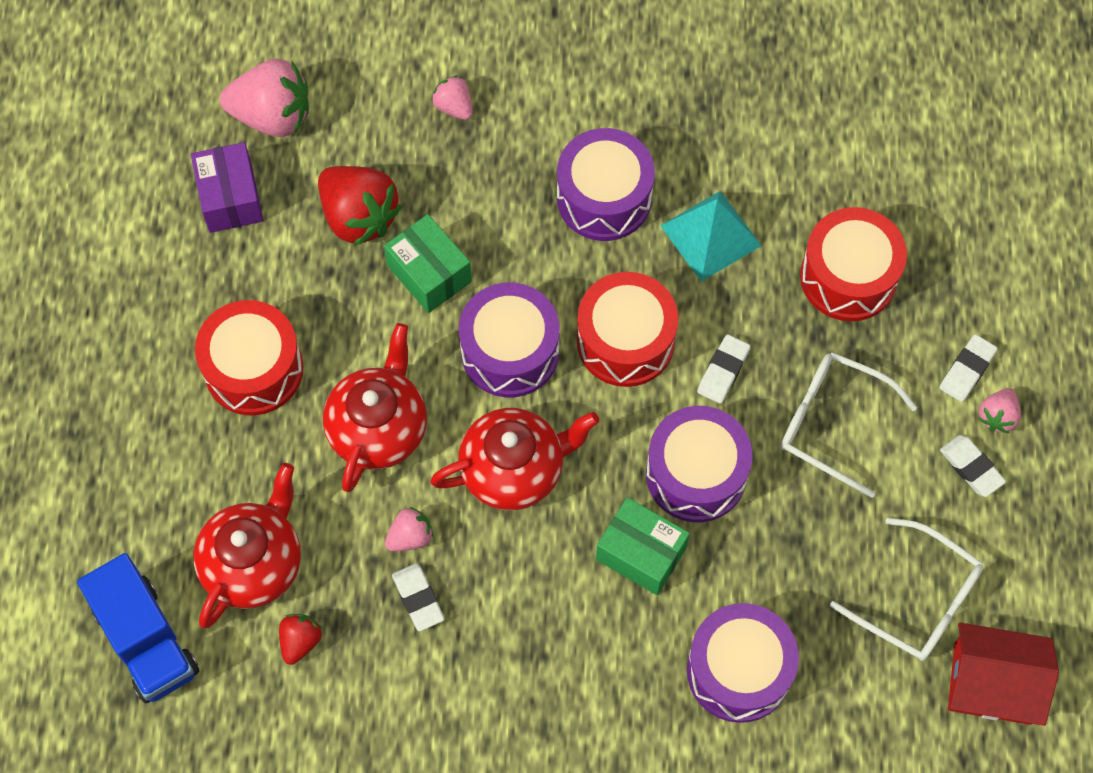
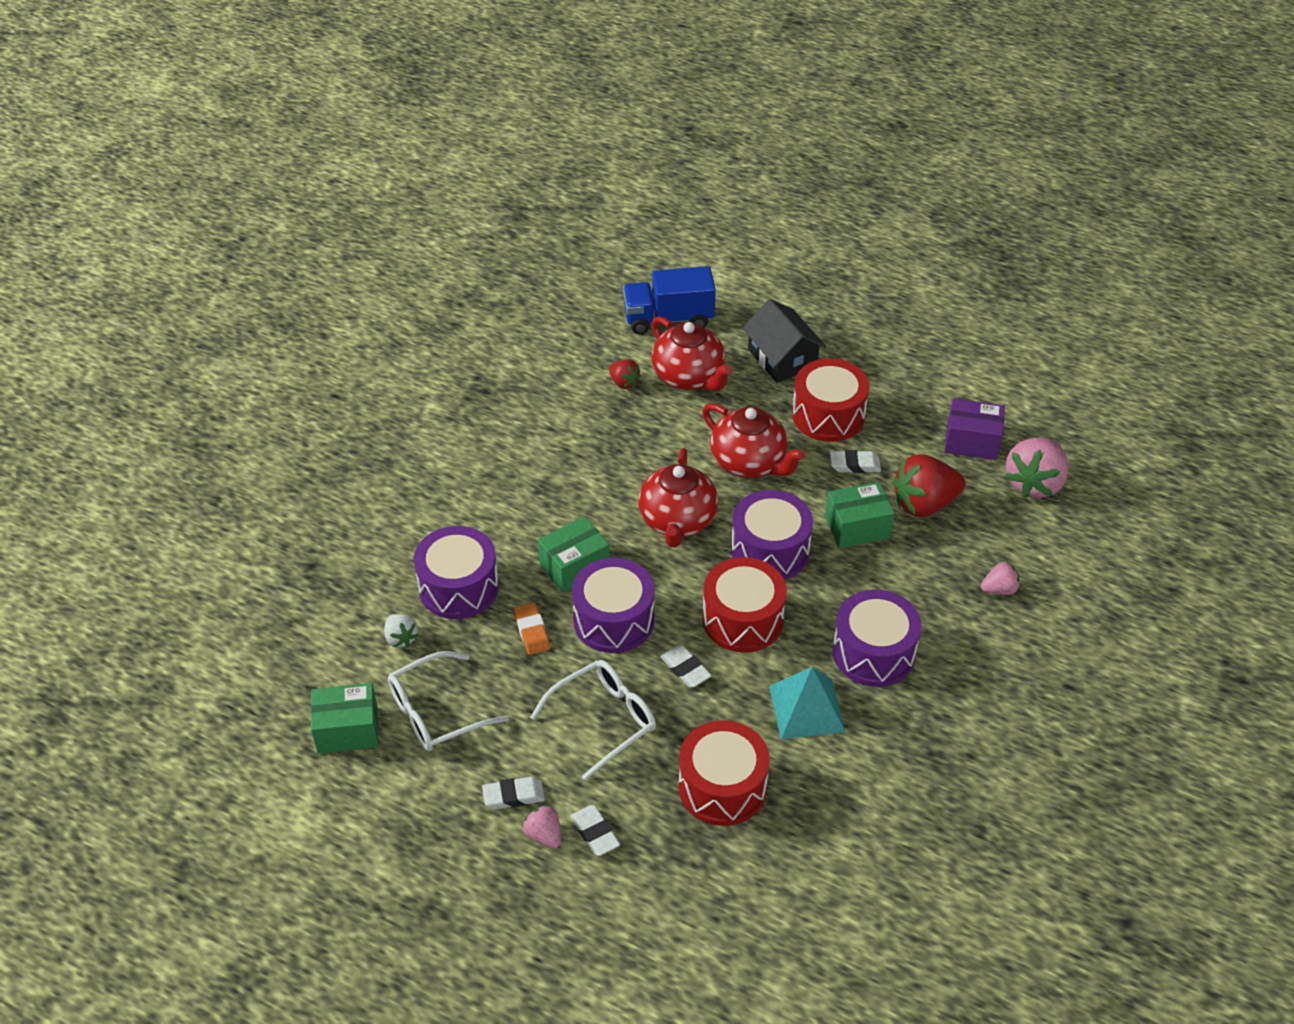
camera: 115 degrees right, 20 degrees down
pink strawberry [385,507,434,551] -> none
white eraser [392,563,444,631] -> white eraser moved to [830,450,881,473]
red house [948,622,1059,726] -> green box [311,683,379,754]
none -> white strawberry [384,614,418,648]
none -> orange eraser [514,603,550,655]
none -> black house [743,299,826,383]

